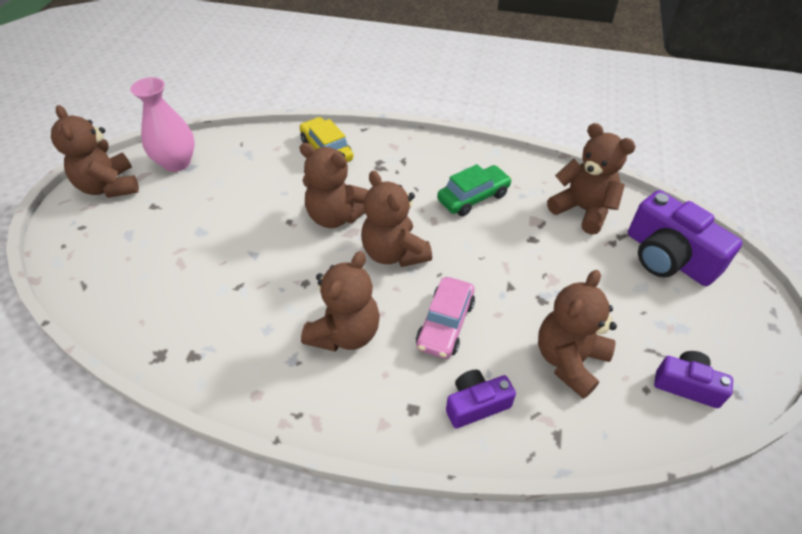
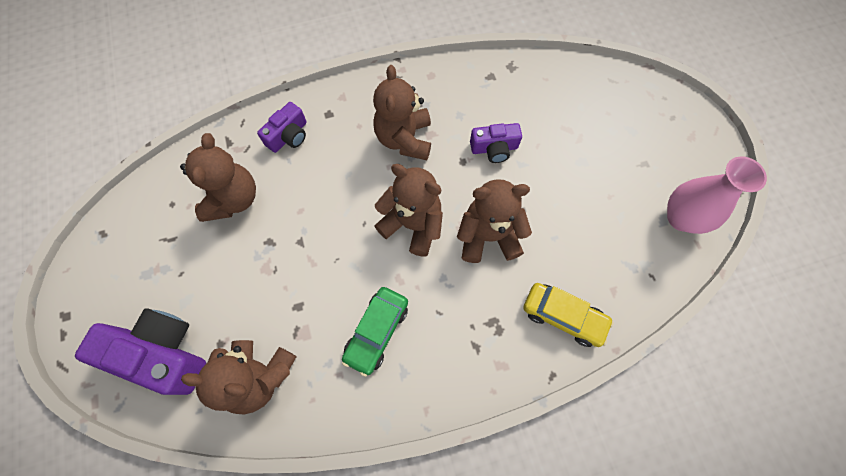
camera: 150 degrees right, 20 degrees up
brown teddy bear [51,105,139,198] -> none
pink car [416,277,475,359] -> none
purple camera [654,351,733,408] -> purple camera moved to [470,123,522,163]

